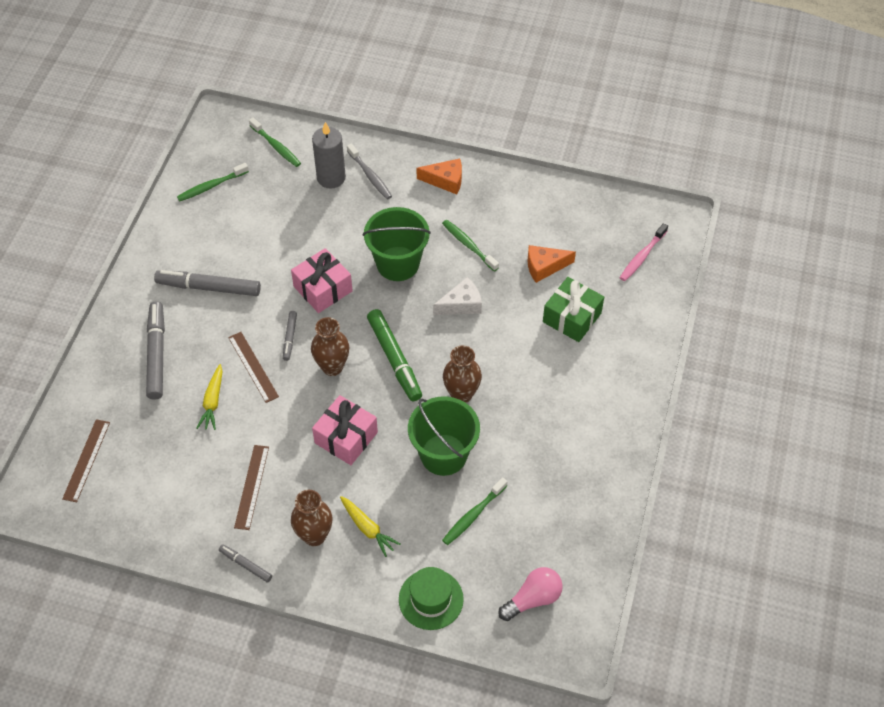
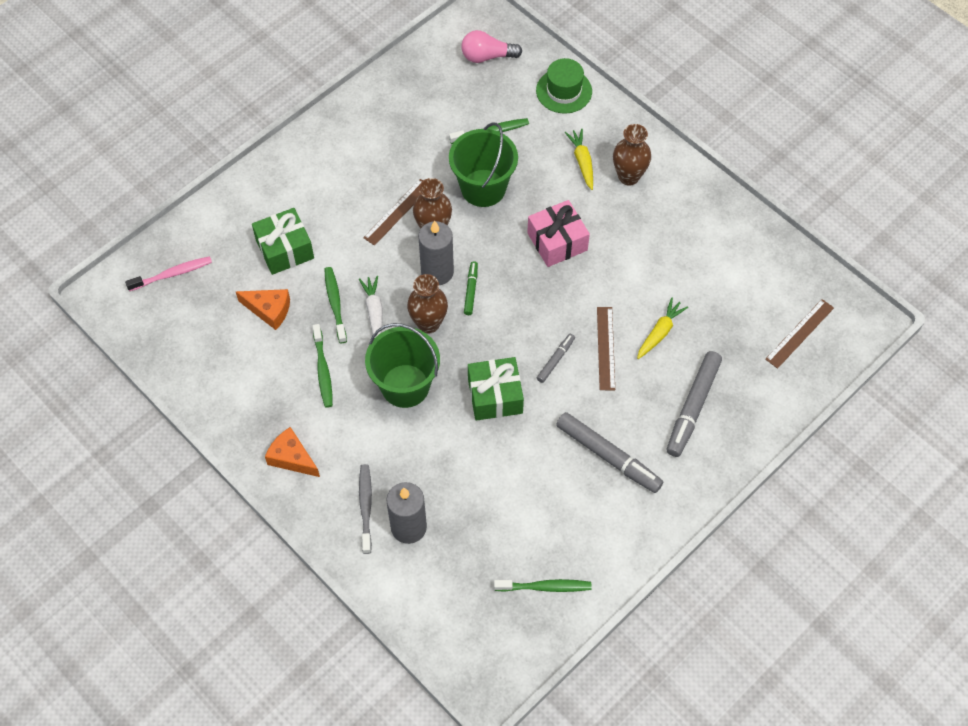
camera: 150 degrees left, 5 degrees up
grey marker [219,544,272,583] -> none
brown ruler [234,445,269,530] -> brown ruler moved to [363,179,423,246]
green toothbrush [249,118,301,167] -> green toothbrush moved to [324,267,347,343]
pink gift [291,248,353,313] -> green gift [468,357,524,421]
brown vase [311,317,349,376] -> brown vase moved to [407,274,448,333]
green marker [367,309,422,401] -> green marker [464,261,478,315], size x0.52
white cheese [433,277,482,315] -> white carrot [359,276,383,337]
none -> grey candle [418,220,454,285]

